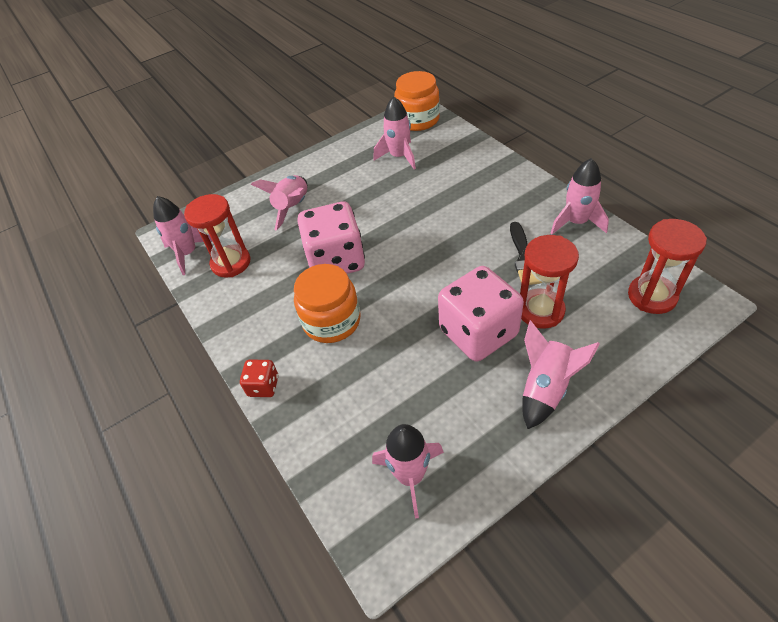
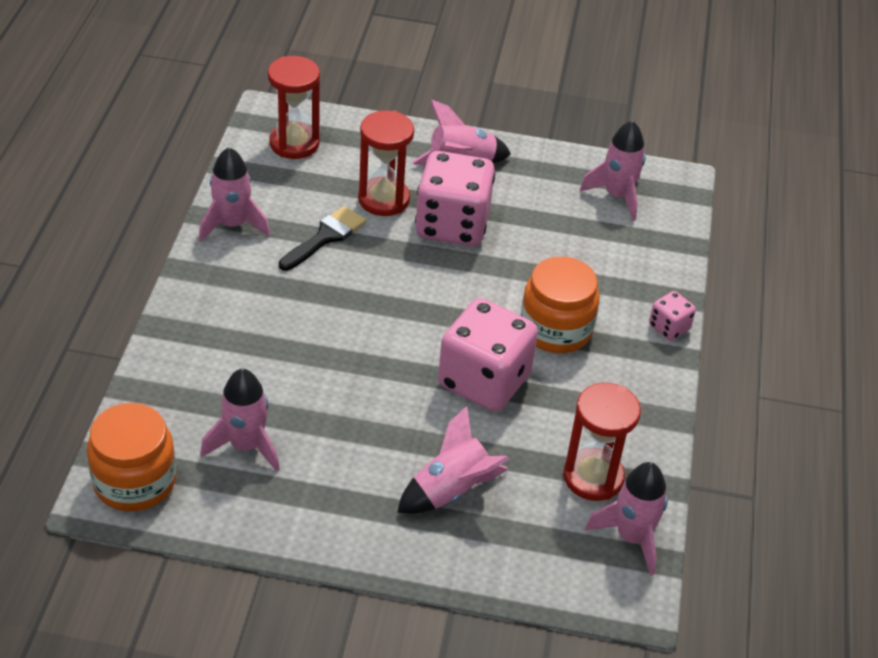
camera: 145 degrees left, 5 degrees down
red dice [240,359,278,397] -> pink dice [649,291,696,340]

